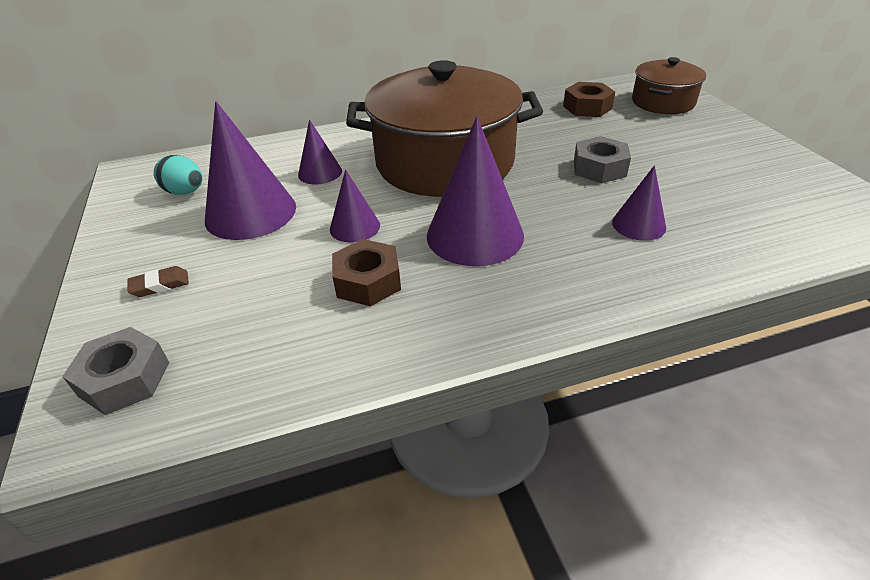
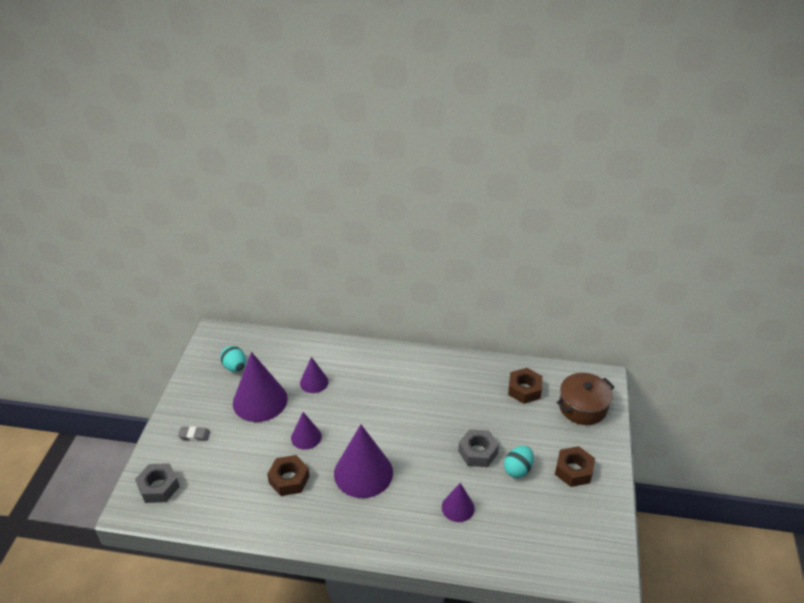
camera: 25 degrees right, 0 degrees up
brown eraser [127,266,189,297] -> grey eraser [178,426,210,441]
brown pot [346,60,543,197] -> none
none -> turquoise egg [504,446,534,478]
none -> brown nut [555,446,595,487]

